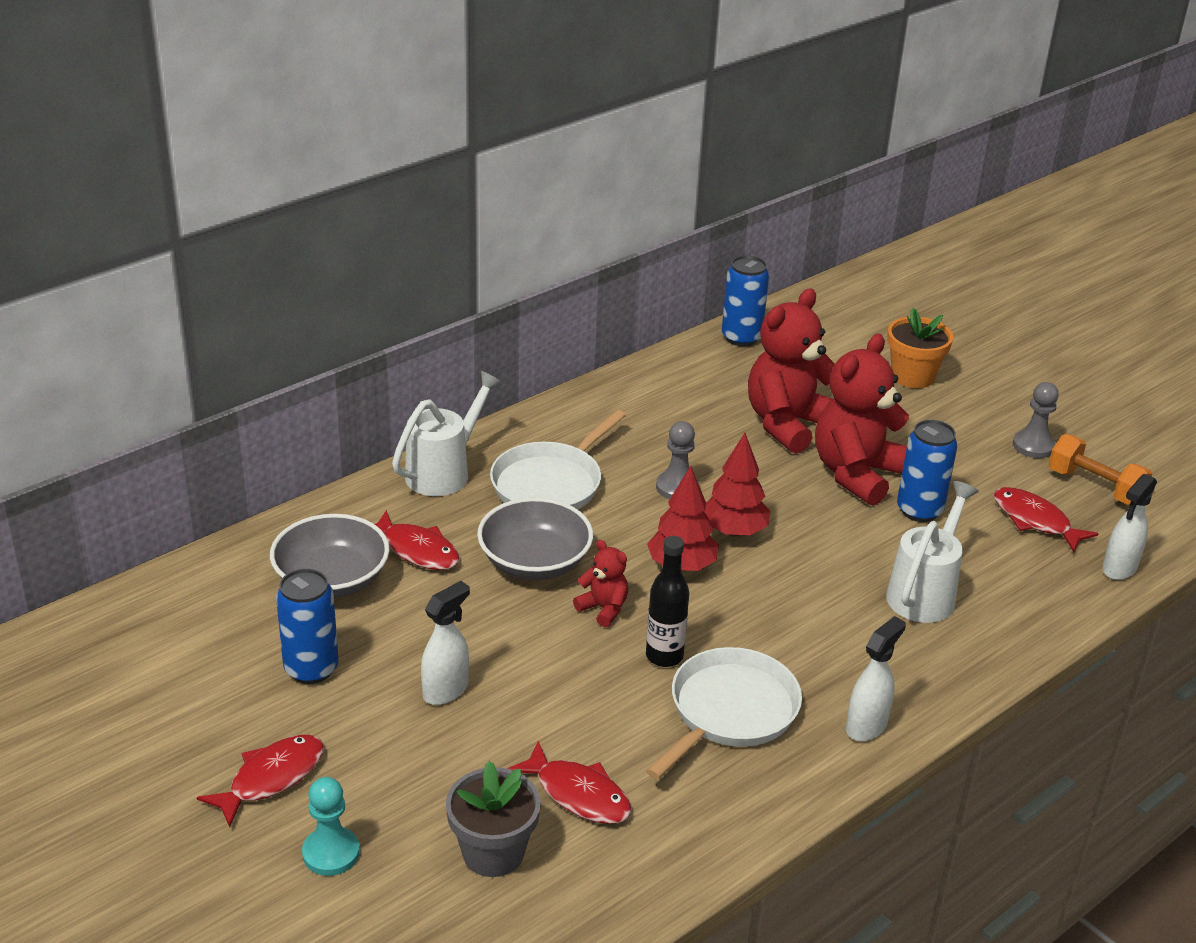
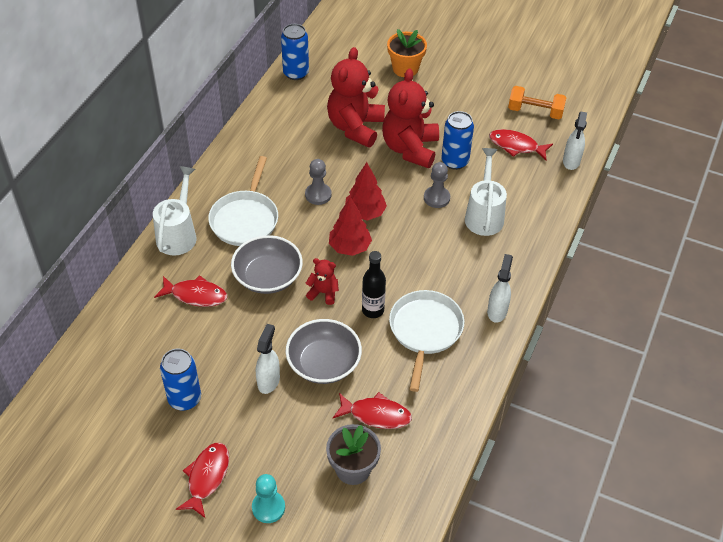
camera: 25 degrees left, 15 degrees up
grey bowl [270,514,389,598] -> grey bowl moved to [286,319,362,384]
grey pawn [1013,382,1059,458] -> grey pawn moved to [424,162,450,208]

